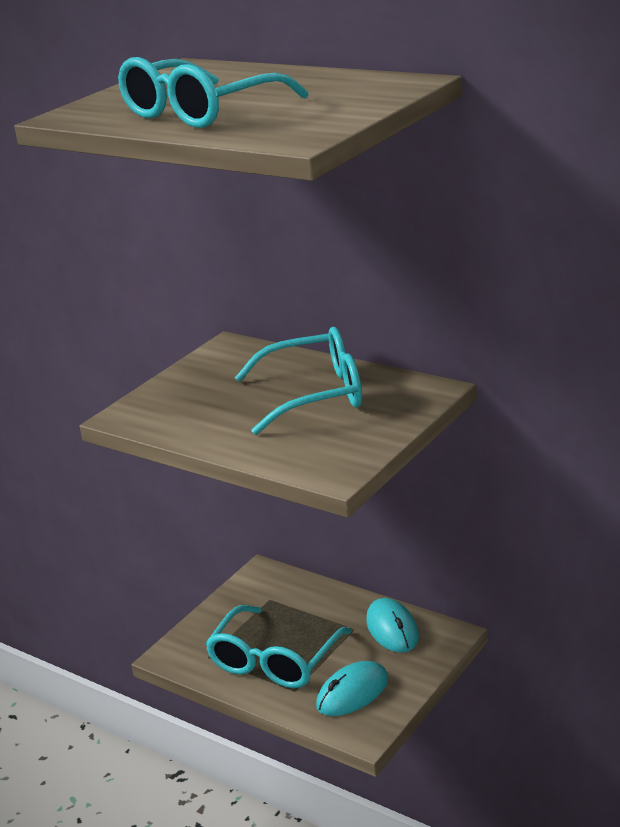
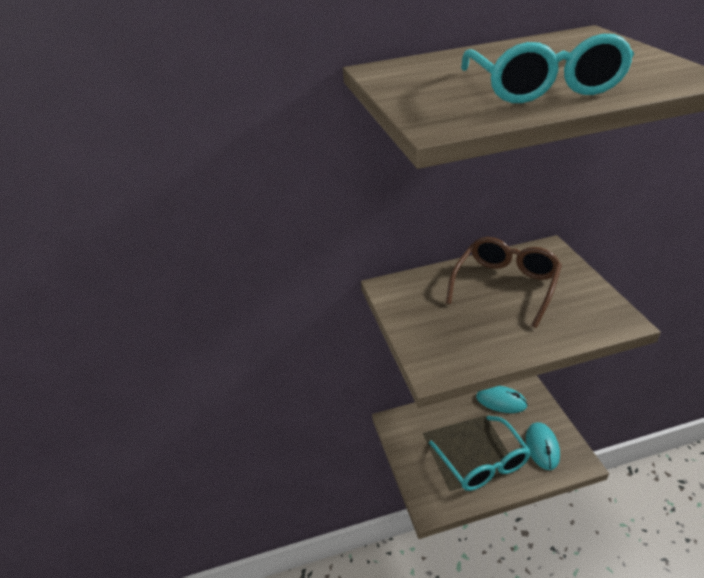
camera: 50 degrees left, 10 degrees up
turquoise glasses [235,327,362,435] -> brown glasses [446,237,562,328]

